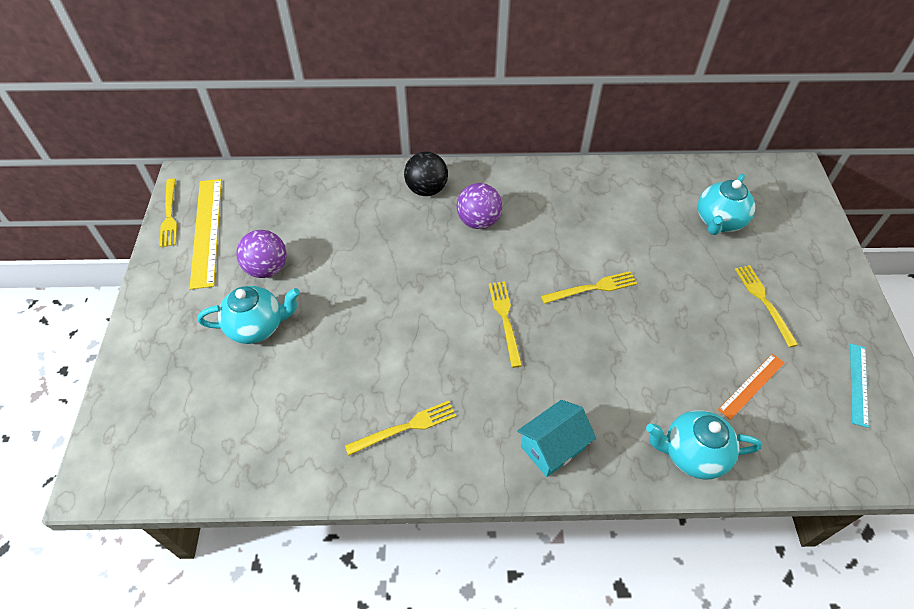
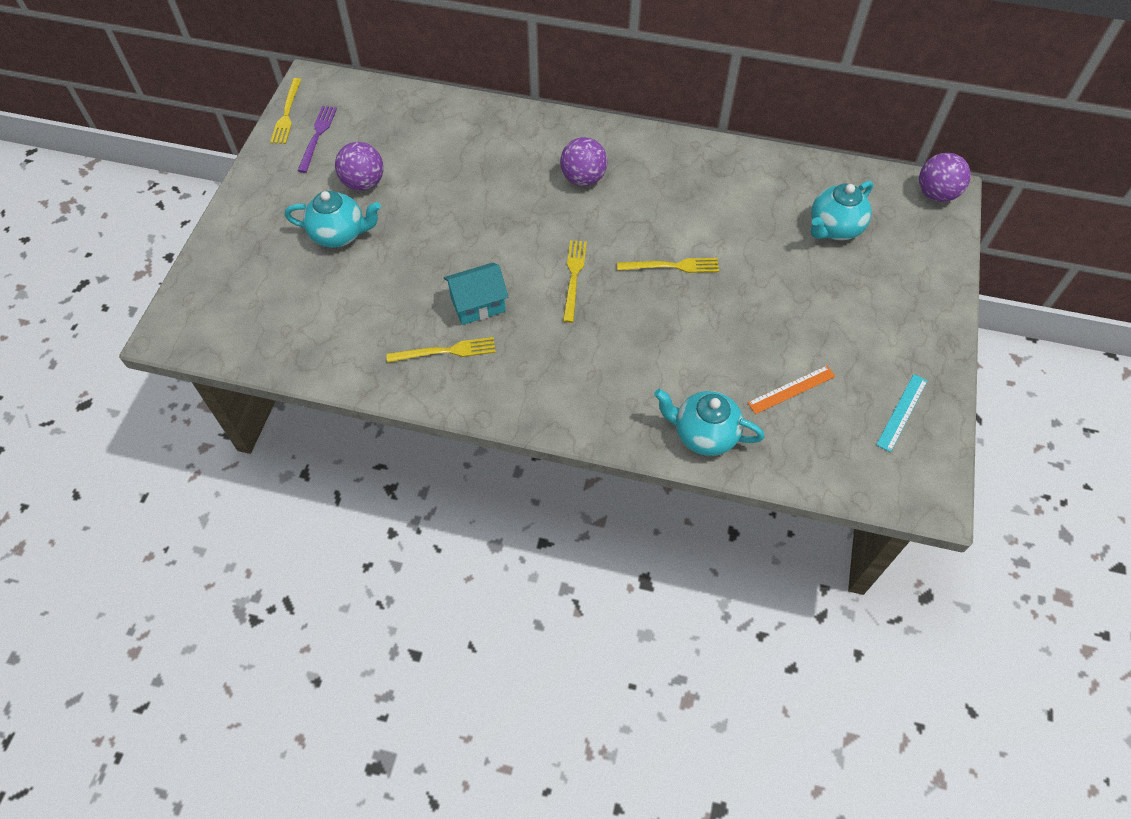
camera: 15 degrees right, 5 degrees up
yellow ruler [190,179,222,289] -> purple fork [297,106,337,173]
black ball [404,152,448,196] -> none
turquoise house [517,400,596,477] -> turquoise house moved to [444,263,508,325]
yellow fork [735,265,798,347] -> none
none -> purple ball [919,153,971,202]

